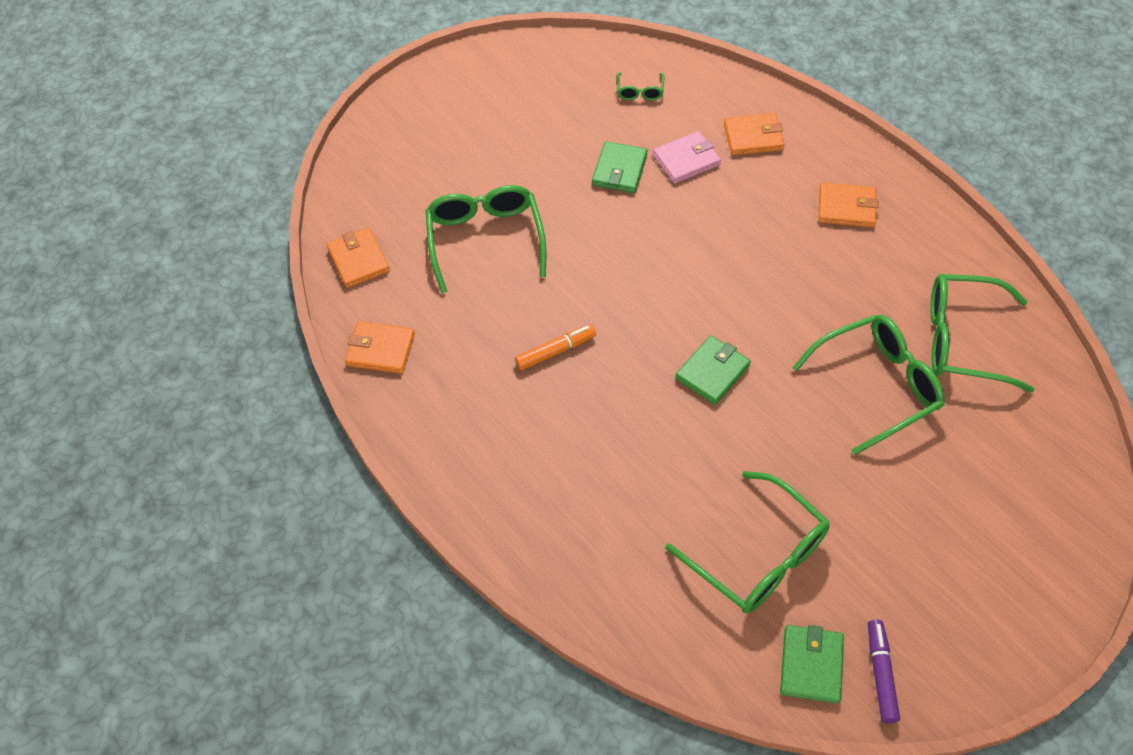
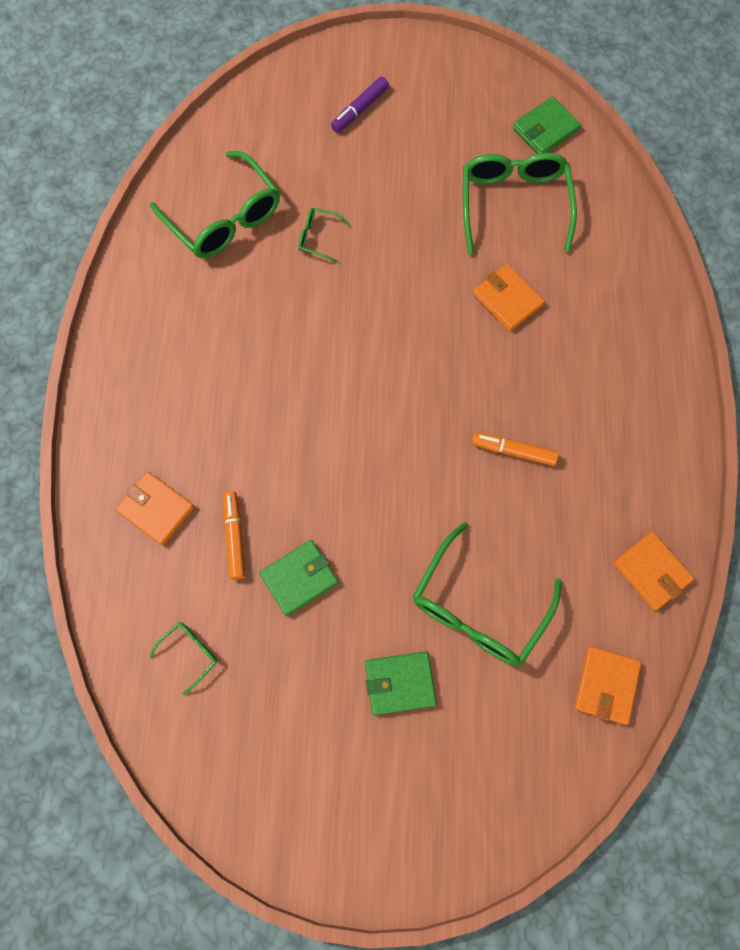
camera: 140 degrees left, 15 degrees up
pink wallet [653,131,721,184] -> orange marker [223,491,246,580]
green wallet [675,335,751,405] -> green wallet moved to [365,651,437,715]
green glasses [792,315,945,455] -> green glasses [298,208,350,263], size x0.45
orange wallet [818,183,878,227] -> orange wallet moved to [473,264,545,331]
purple marker [868,620,900,723] -> purple marker moved to [331,76,389,133]

